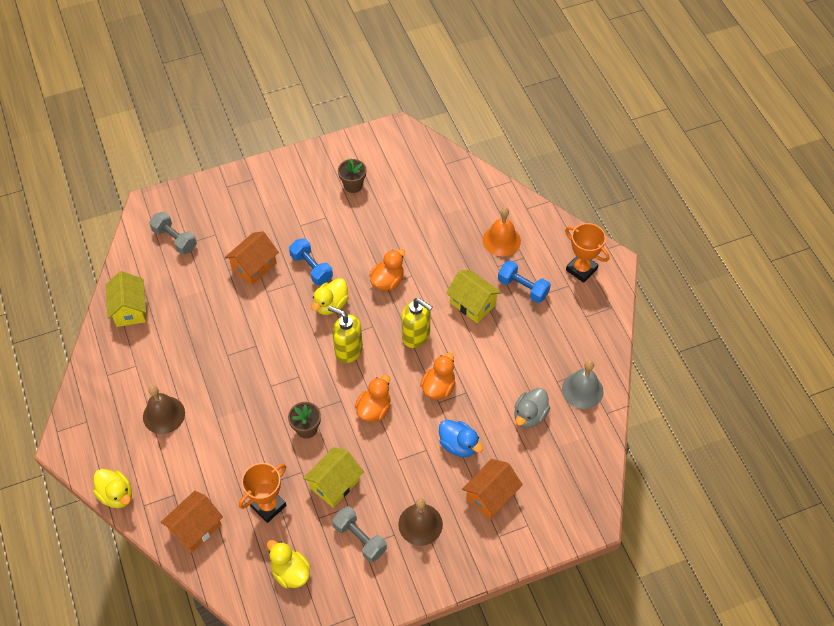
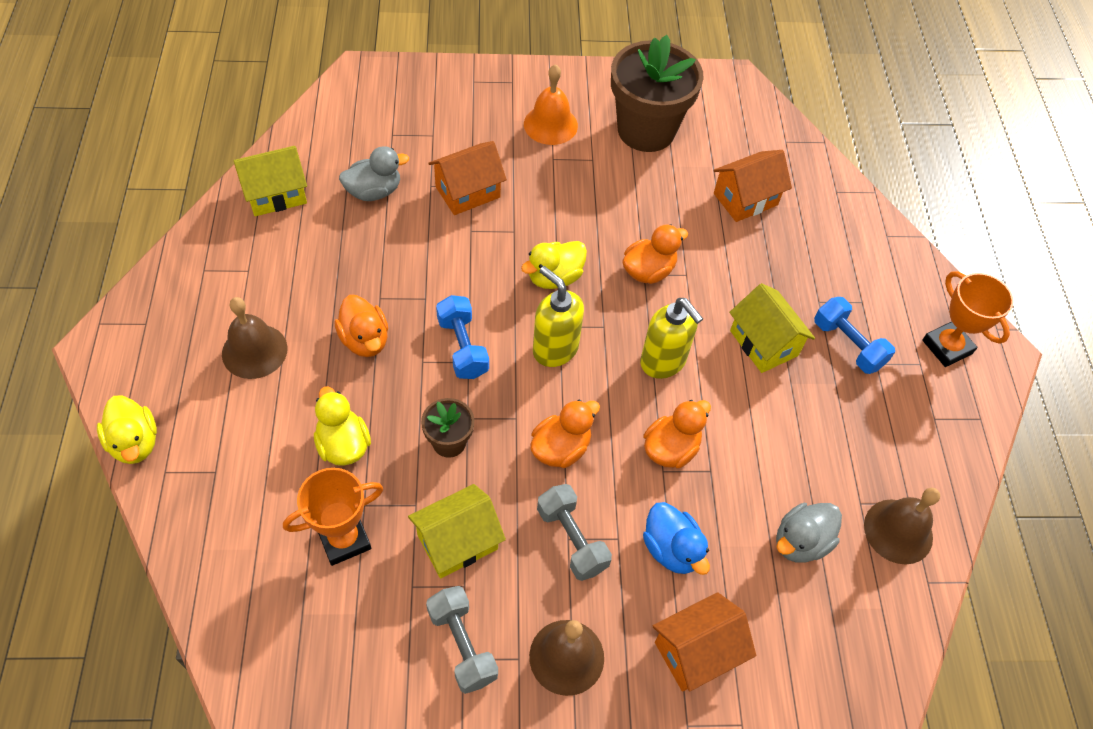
camera: 15 degrees right, 0 degrees up
yellow house [106,271,146,327] -> yellow house turned 60 degrees clockwise [234,146,307,216]
grey dumbbell [149,212,197,255] -> grey dumbbell moved to [537,484,612,581]
orange house [160,491,223,553] -> orange house moved to [713,150,792,222]
yellow duck [267,540,311,588] -> yellow duck moved to [314,386,371,466]
blue dumbbell [289,238,333,285] -> blue dumbbell moved to [436,295,489,379]
brown flower pot [338,158,366,193] -> brown flower pot [611,35,704,152], size x2.11
orange bell [483,207,521,256] -> orange bell moved to [524,64,578,145]
grey bell [562,360,604,409] -> brown bell [864,488,940,564]
none -> orange duck [334,295,388,357]
none -> grey duck [339,146,409,201]

